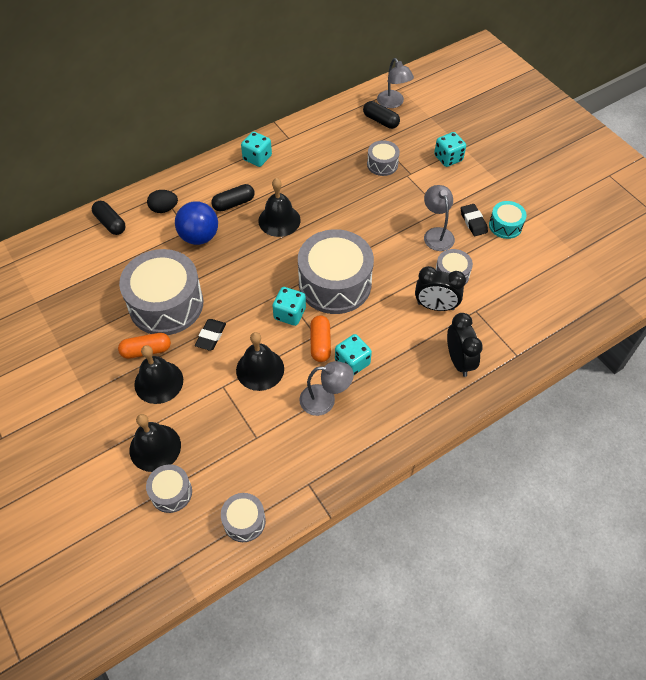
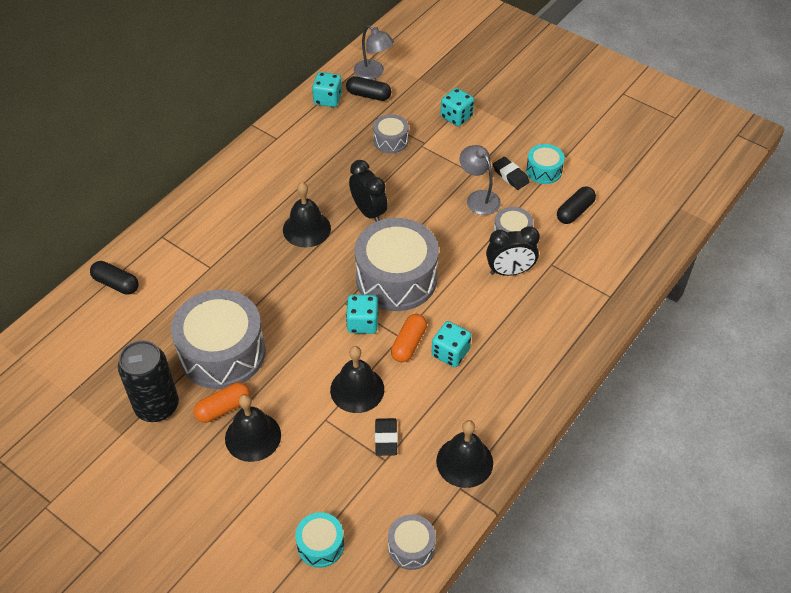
camera: 20 degrees left, 5 degrees down
black bell [130,414,181,472] -> black bell moved to [436,420,493,488]
grey drum [146,464,192,513] -> turquoise drum [295,512,344,568]
black egg [147,190,178,213] -> none
blue ball [175,202,218,245] -> none
black eraser [195,319,226,351] -> black eraser moved to [375,418,398,456]
black capsule [211,184,255,212] -> black capsule moved to [557,186,596,224]
turquoise dice [241,132,272,167] -> turquoise dice moved to [312,72,342,107]
grey lamp [299,361,354,416] -> none
orange capsule [310,315,331,362] -> orange capsule turned 45 degrees clockwise [391,314,427,362]
black clock [447,313,483,377] -> black clock moved to [349,160,388,222]
none -> black can [118,340,179,422]

